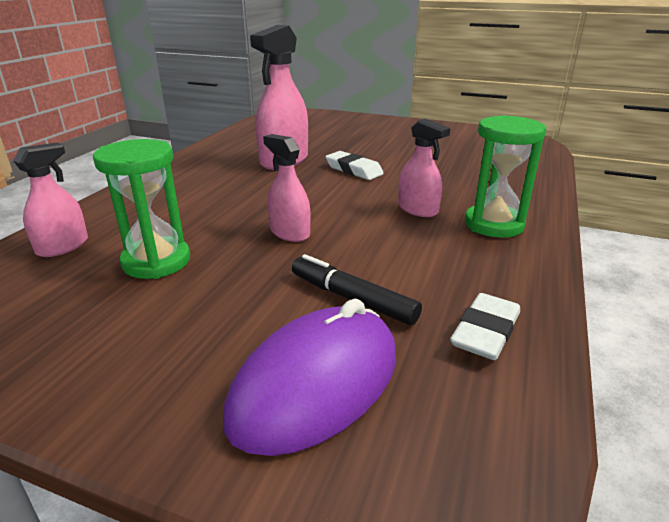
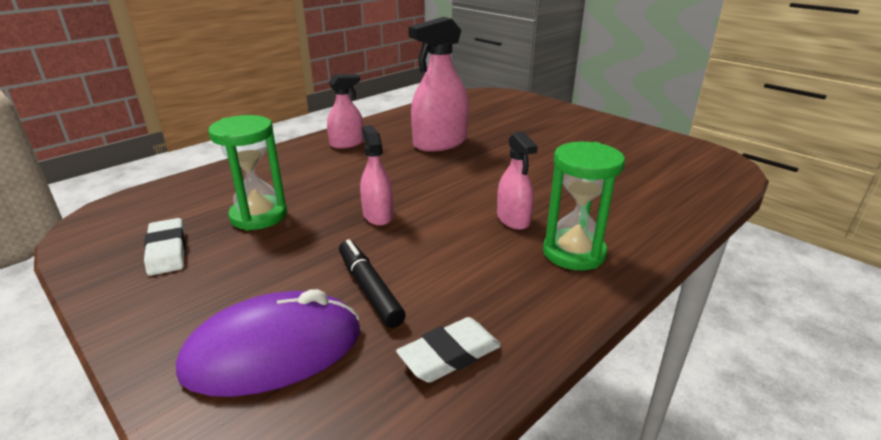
camera: 25 degrees right, 0 degrees up
pink spray bottle [13,143,88,257] -> pink spray bottle moved to [327,74,364,149]
white eraser [325,151,384,180] -> white eraser moved to [144,218,186,276]

